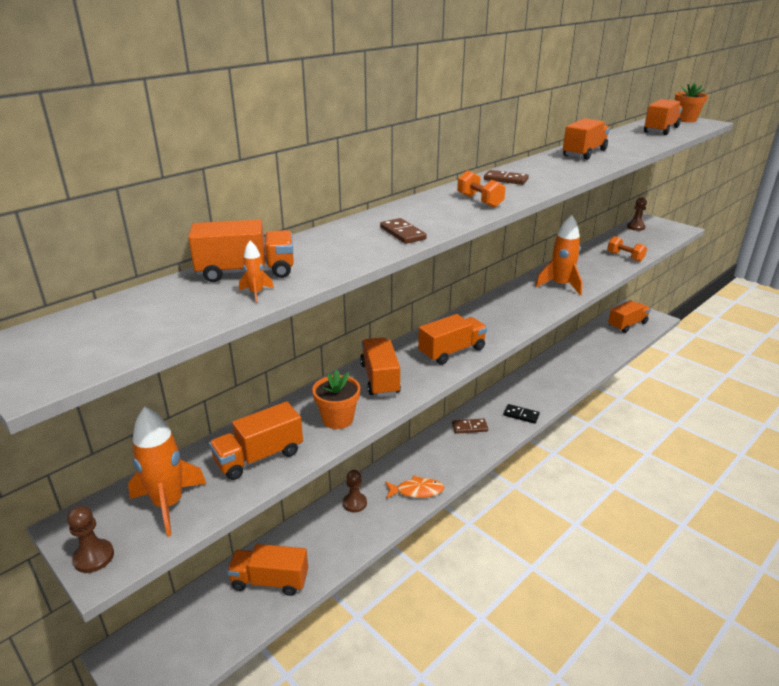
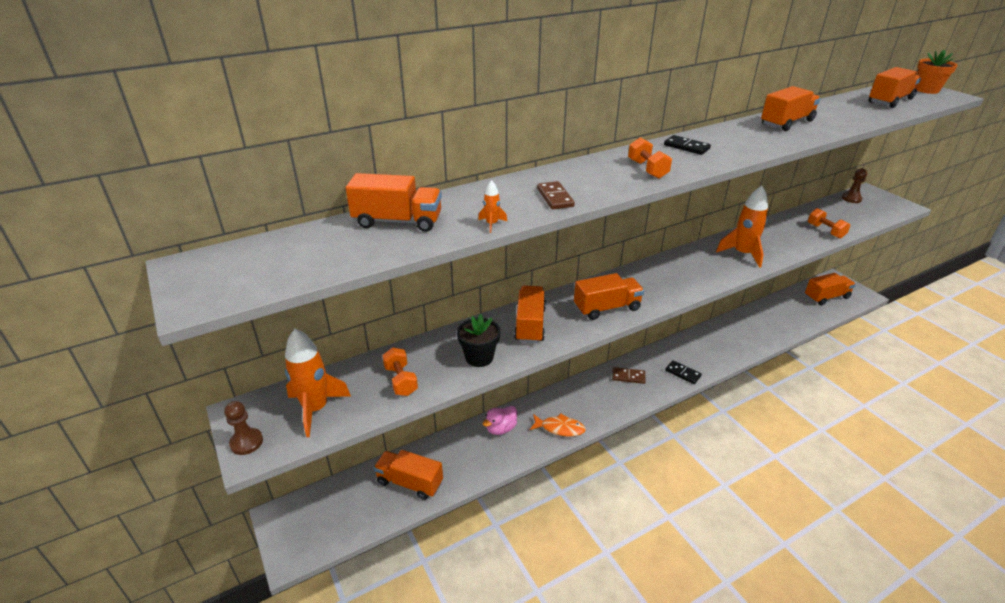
camera: 15 degrees right, 5 degrees up
orange truck [209,401,303,480] -> orange dumbbell [382,348,418,396]
orange rocket [239,240,274,303] -> orange rocket moved to [478,180,507,233]
orange flower pot [312,369,360,429] -> black flower pot [457,314,500,367]
brown pawn [343,470,367,513] -> pink duck [483,406,517,435]
brown domino [484,170,529,185] -> black domino [664,135,711,155]

